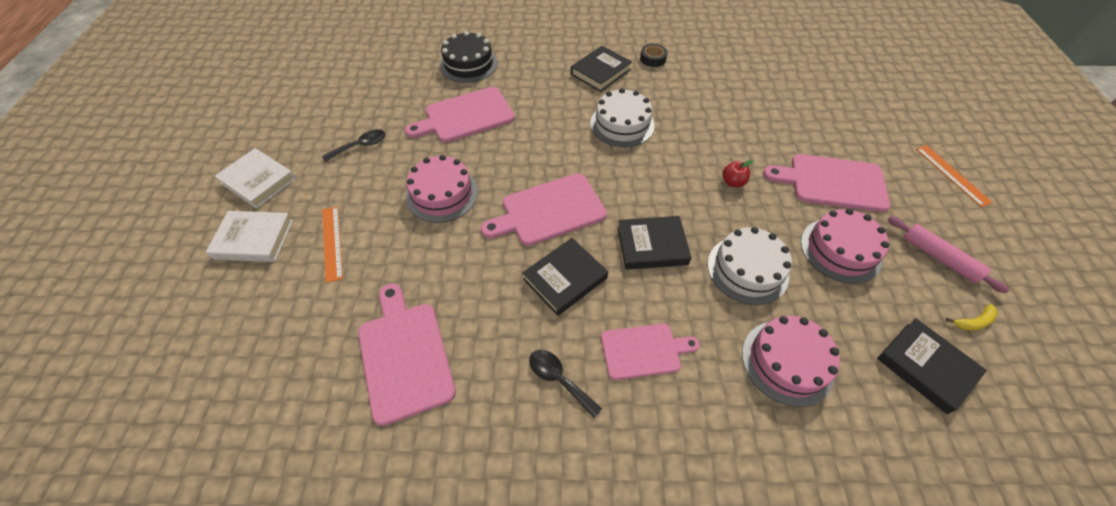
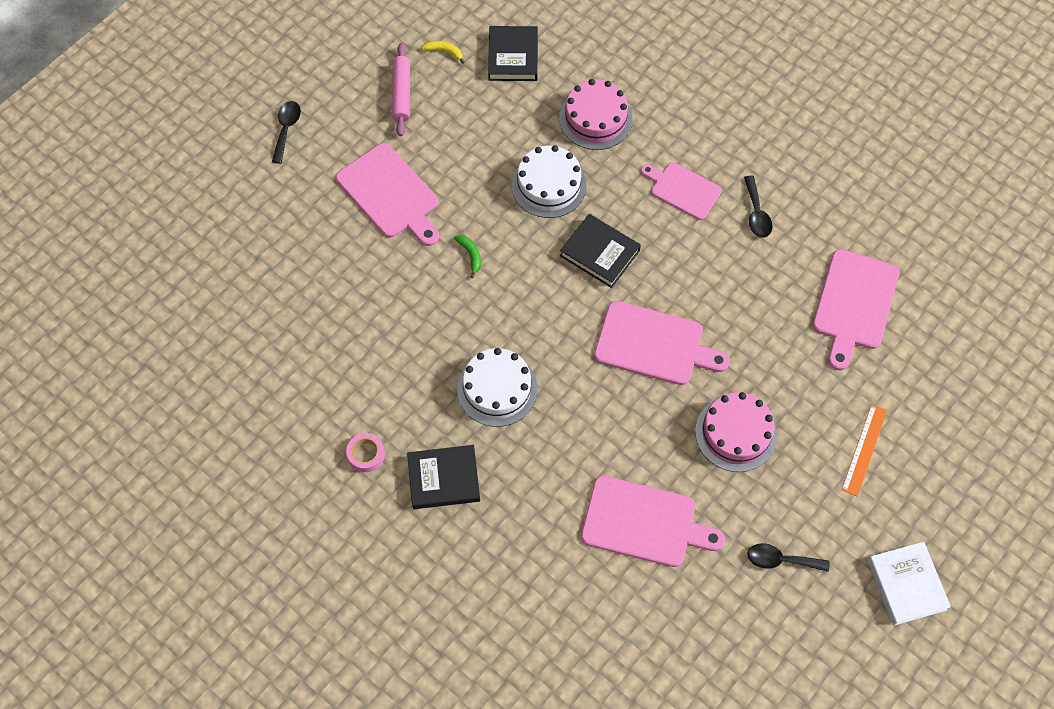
camera: 140 degrees left, 10 degrees up
white book [206,211,293,262] -> none
black cake [440,31,498,83] -> none
black book [522,238,608,316] -> none
black tape [640,44,668,67] -> pink tape [346,433,385,472]
red apple [722,160,754,187] -> green banana [454,235,481,278]
pink cake [801,208,889,284] -> none
orange ruler [916,145,993,207] -> black spoon [272,101,301,164]

